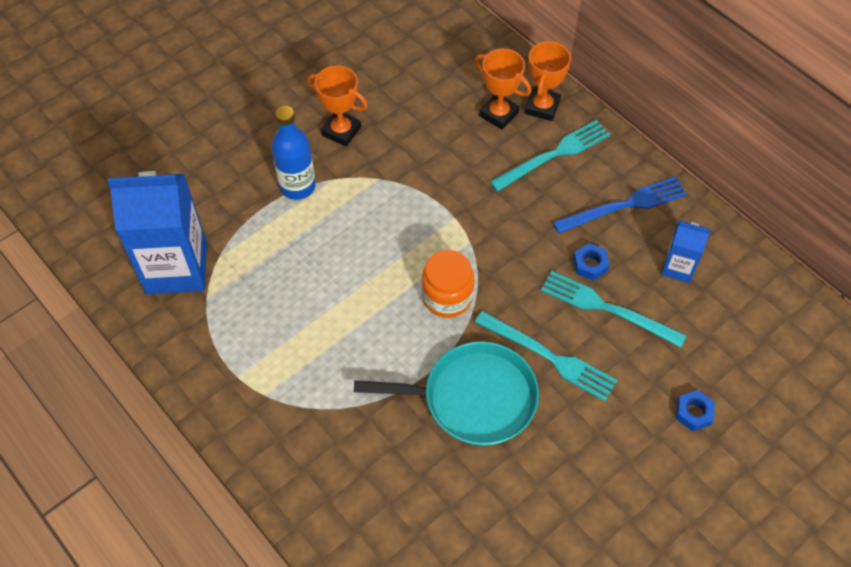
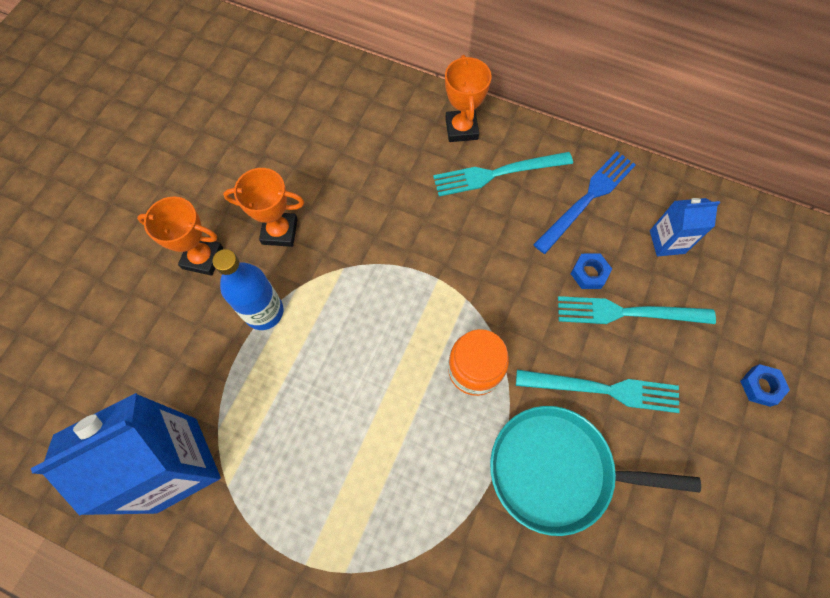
camera: 25 degrees left, 10 degrees up
turquoise pan [354,341,539,446] -> turquoise pan turned 150 degrees counterclockwise [490,406,701,536]
orange trophy [475,48,531,130] -> orange trophy moved to [137,197,223,276]
turquoise fork [490,120,610,191] -> turquoise fork turned 135 degrees counterclockwise [433,152,573,196]

